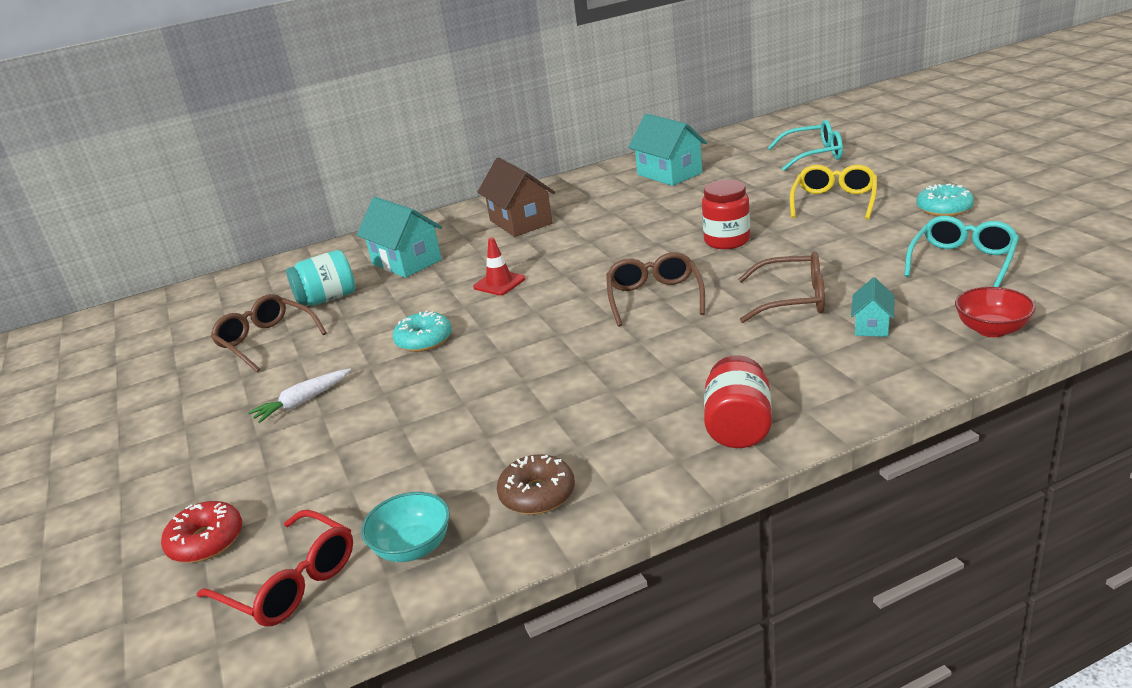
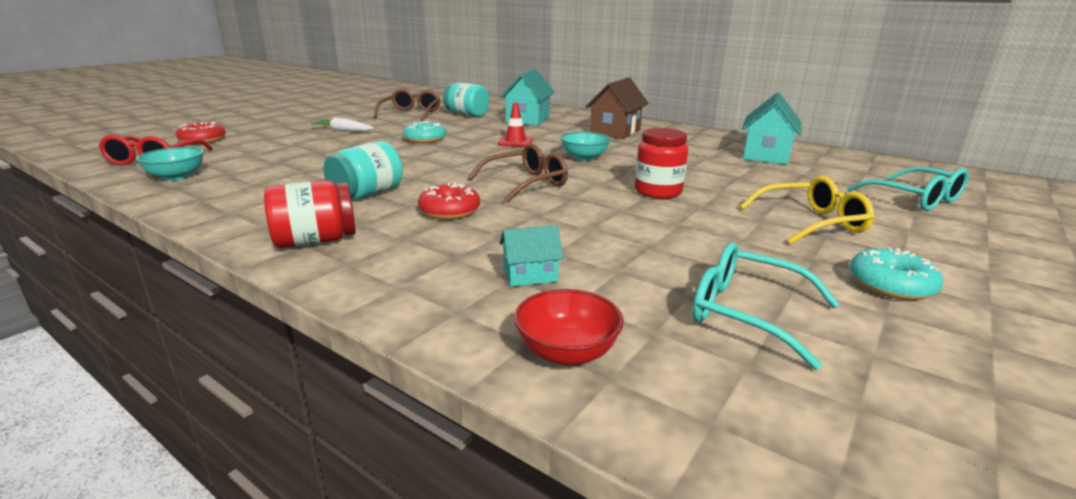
camera: 55 degrees right, 5 degrees down
brown donut [497,454,575,515] -> none
brown glasses [738,252,825,323] -> none
turquoise glasses [904,216,1019,287] -> turquoise glasses turned 150 degrees counterclockwise [692,242,840,370]
none -> turquoise jar [323,141,403,199]
none -> red donut [418,183,480,220]
none -> turquoise bowl [561,132,611,161]

